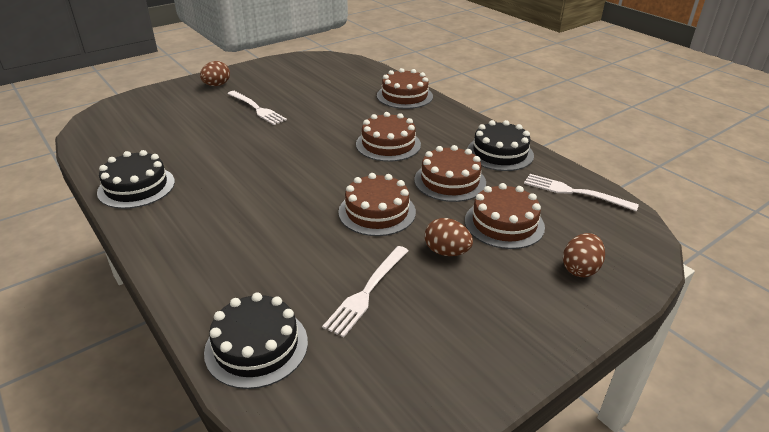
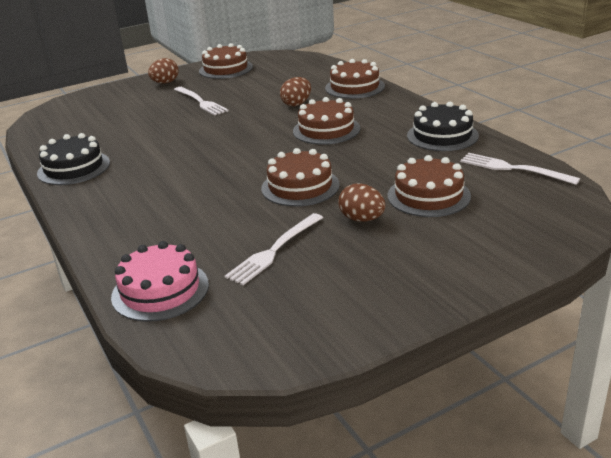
camera: 10 degrees right, 5 degrees down
black cake [204,293,308,389] -> pink cake [111,241,209,322]
brown cake [414,145,486,202] -> brown cake moved to [199,43,253,79]
brown egg [563,233,605,277] -> brown egg moved to [280,77,311,106]

